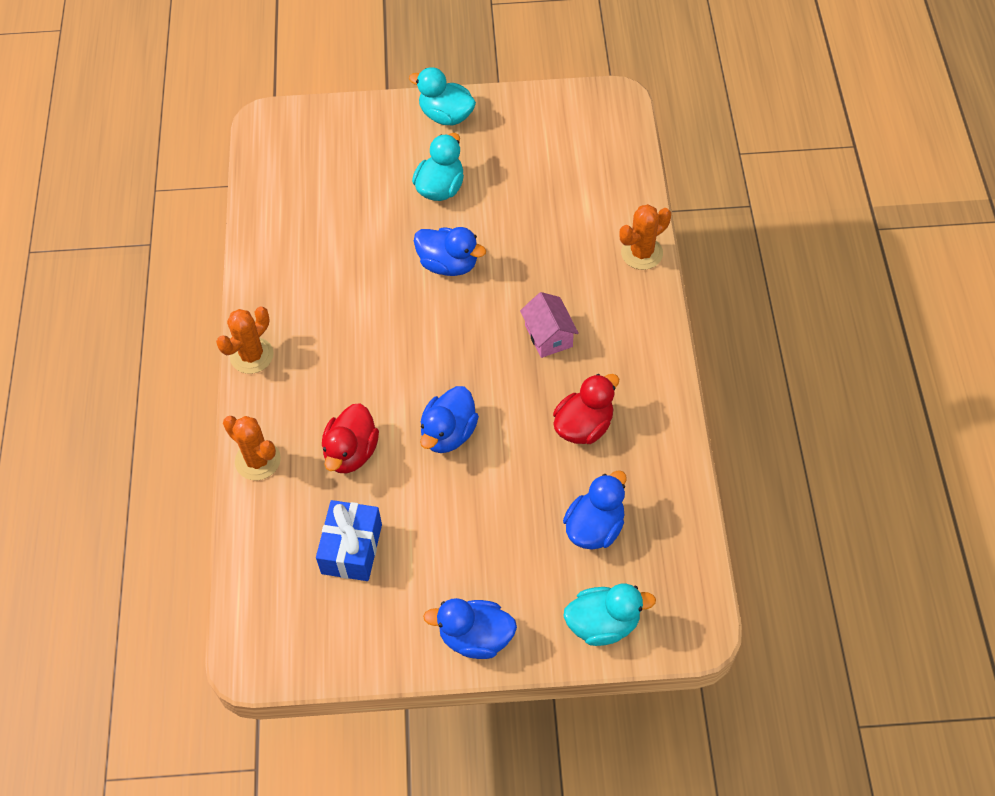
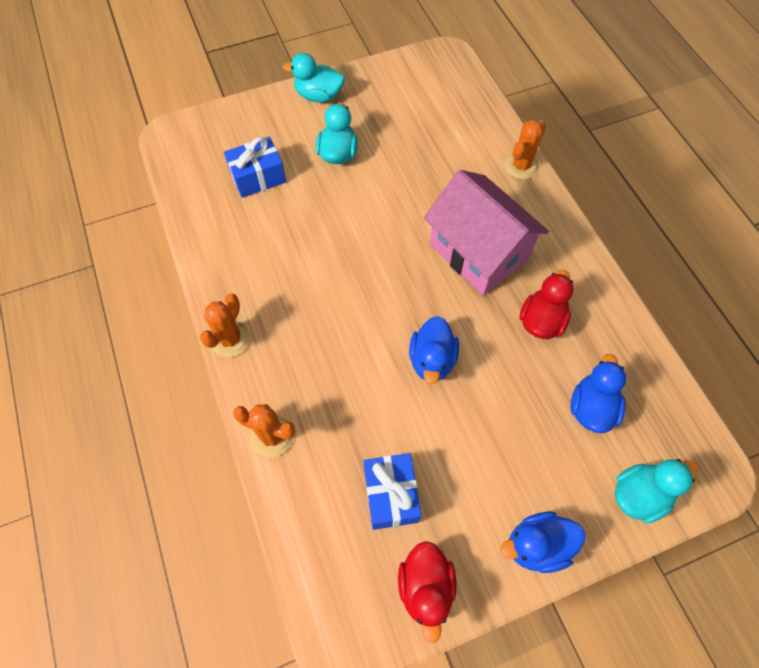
camera: 20 degrees left, 5 degrees up
red duck [322,403,379,474] -> red duck moved to [398,541,457,643]
blue duck [414,227,486,276] -> none
pink house [520,292,579,358] -> pink house [424,170,549,295], size x2.12
none -> blue gift [224,137,286,198]

